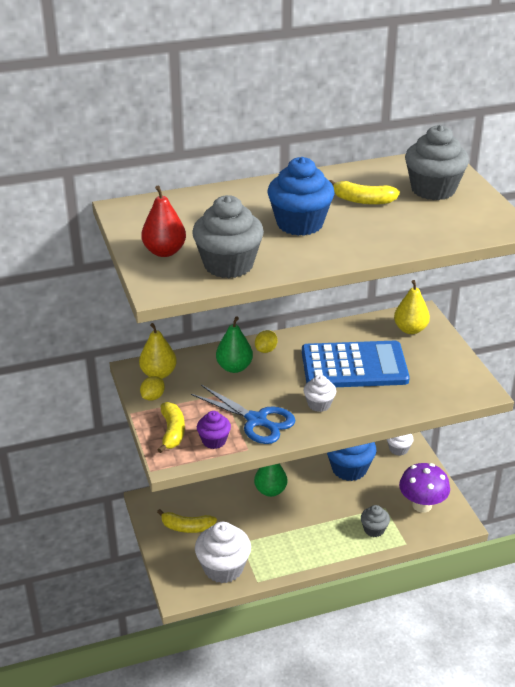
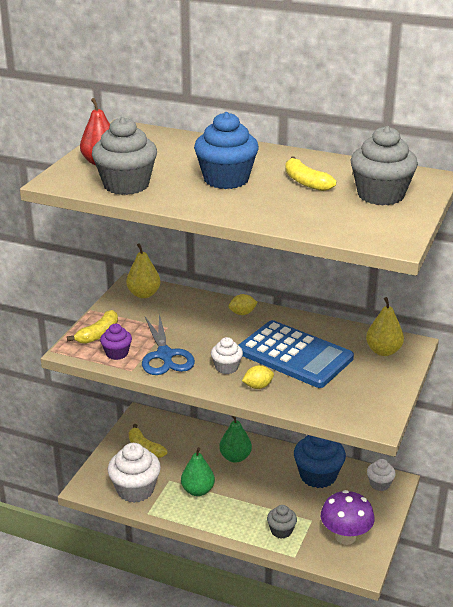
camera: 40 degrees right, 5 degrees down
yellow lemon [140,376,165,401] -> yellow lemon moved to [242,365,274,389]
green pear [216,316,253,373] -> green pear moved to [181,447,215,496]

